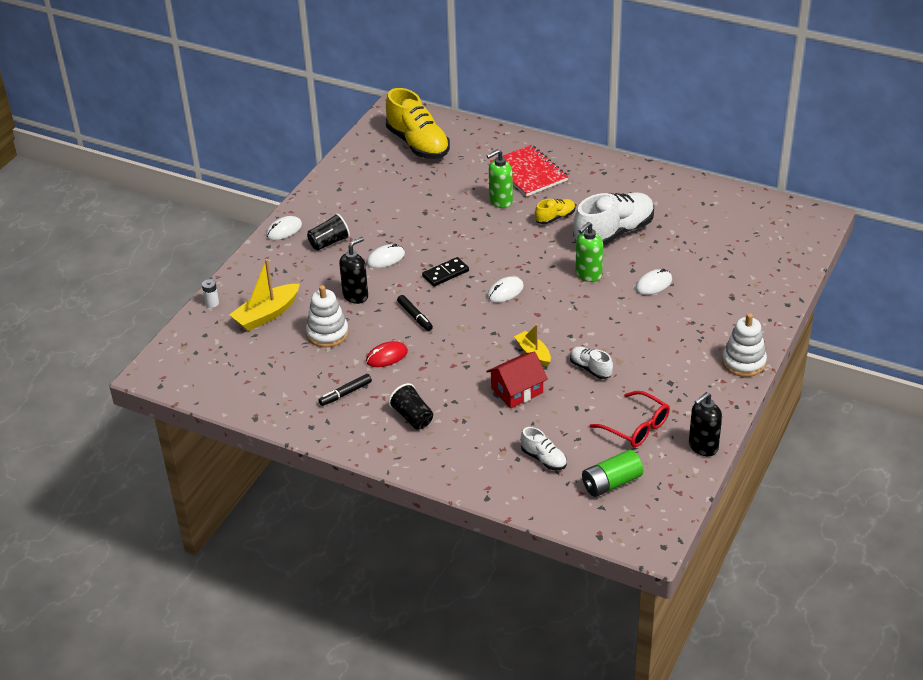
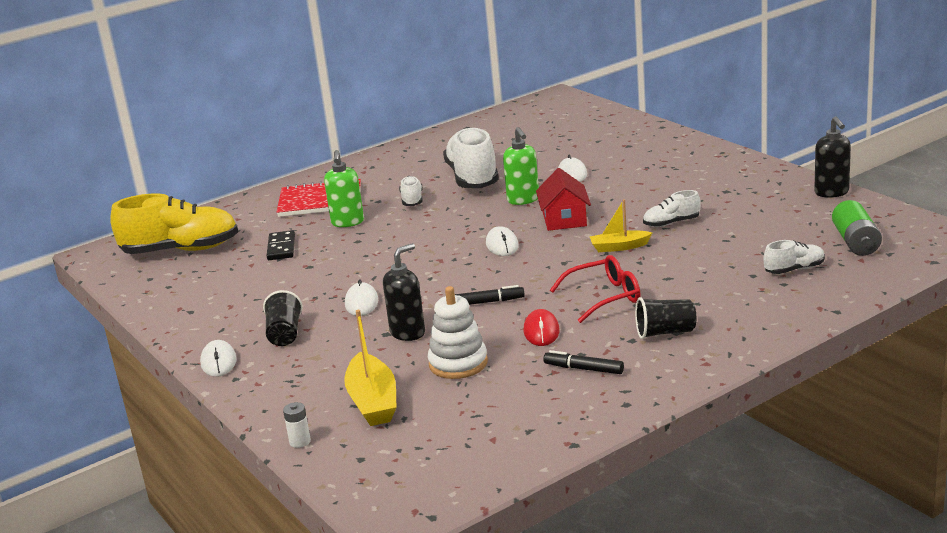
camera: 60 degrees left, 15 degrees down
black marker [318,374,372,406] -> black marker turned 120 degrees clockwise [543,350,624,374]
black soap dispenser [339,237,368,304] -> black soap dispenser turned 60 degrees clockwise [383,243,425,341]
black domino [422,257,469,287] -> black domino moved to [267,230,295,260]
red house [486,351,548,408] -> red house moved to [536,168,591,231]
yellow shoe [535,199,576,224] -> white shoe [399,176,423,206]
red glasses [590,391,670,447] -> red glasses moved to [550,255,641,323]
white stacking toy [722,313,767,377] -> none

